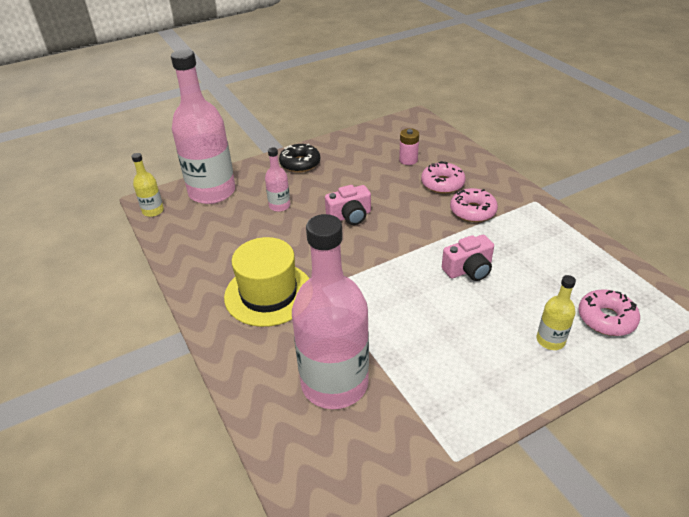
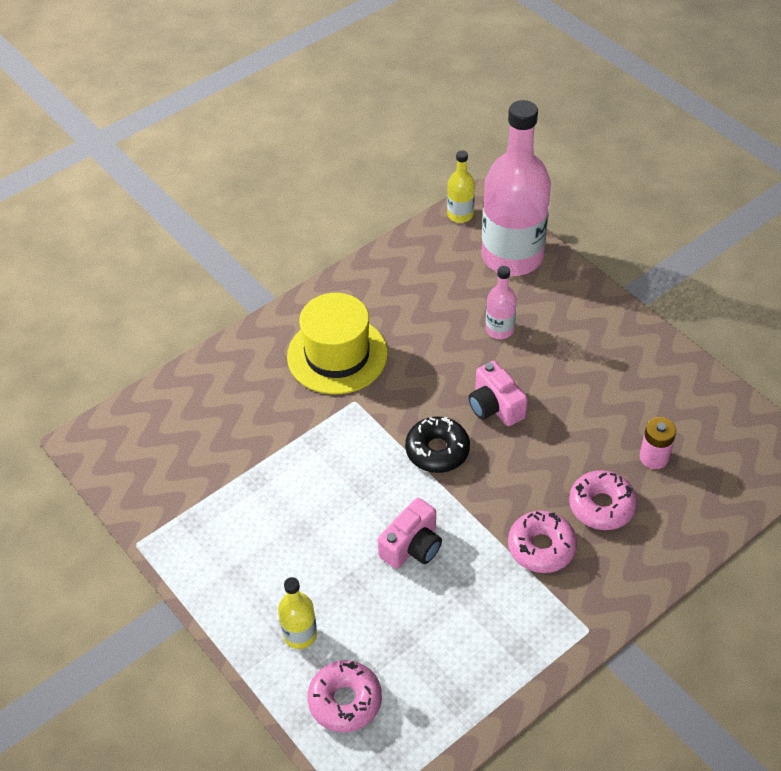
camera: 80 degrees right, 10 degrees up
black donut [279,144,320,172] -> black donut moved to [405,416,470,473]
pink bottle [292,214,369,409] -> none
pink camera [442,235,494,281] -> pink camera turned 105 degrees counterclockwise [378,498,442,569]

